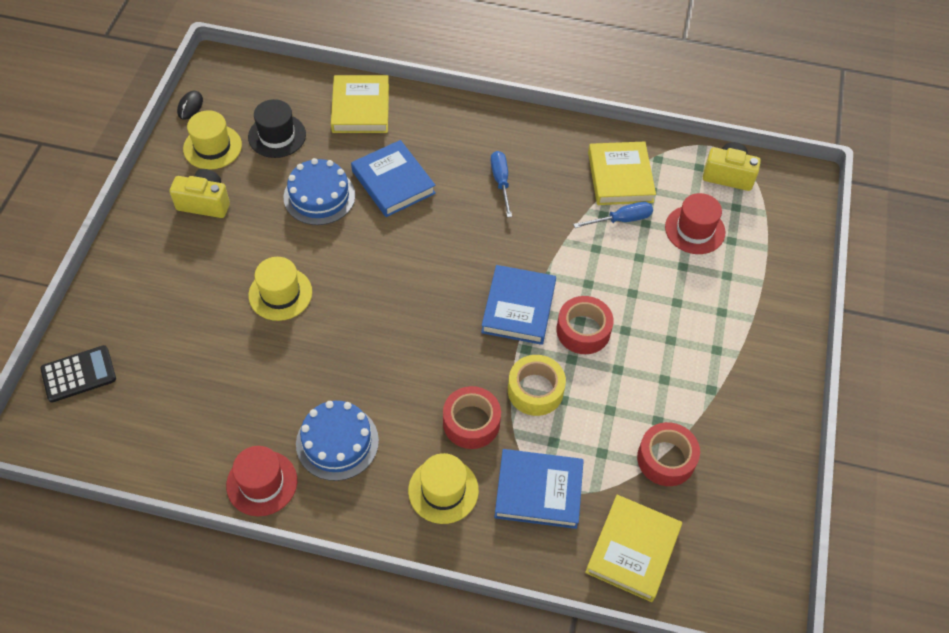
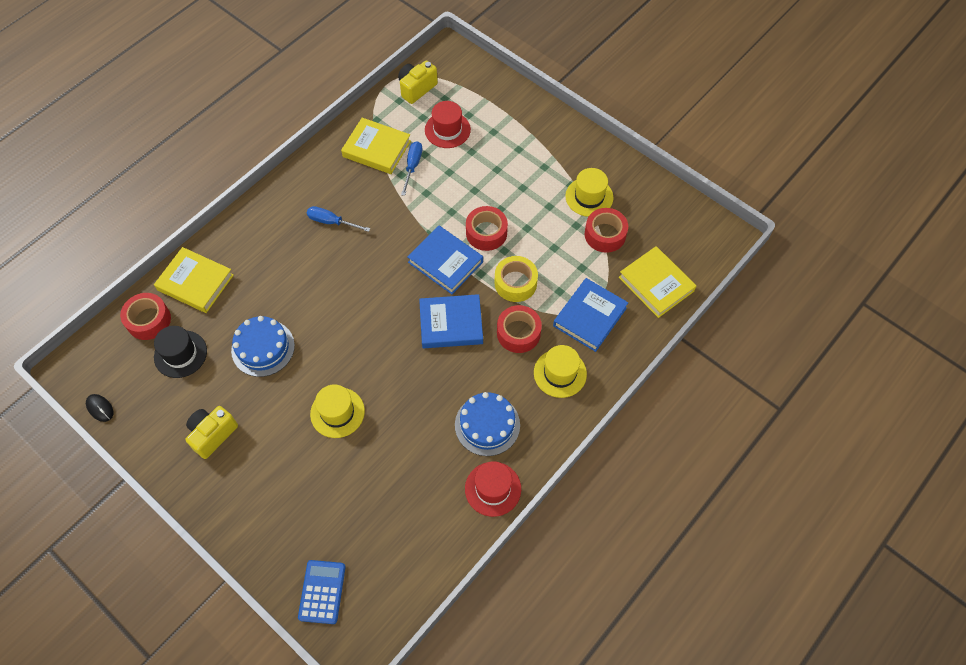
camera: 60 degrees left, 5 degrees up
black calculator [40,345,116,403] -> blue calculator [298,560,346,624]
yellow hat [183,110,242,170] -> yellow hat moved to [565,168,614,217]
blue book [351,140,436,217] -> blue book moved to [419,294,483,348]
none -> red tape [120,293,171,340]

